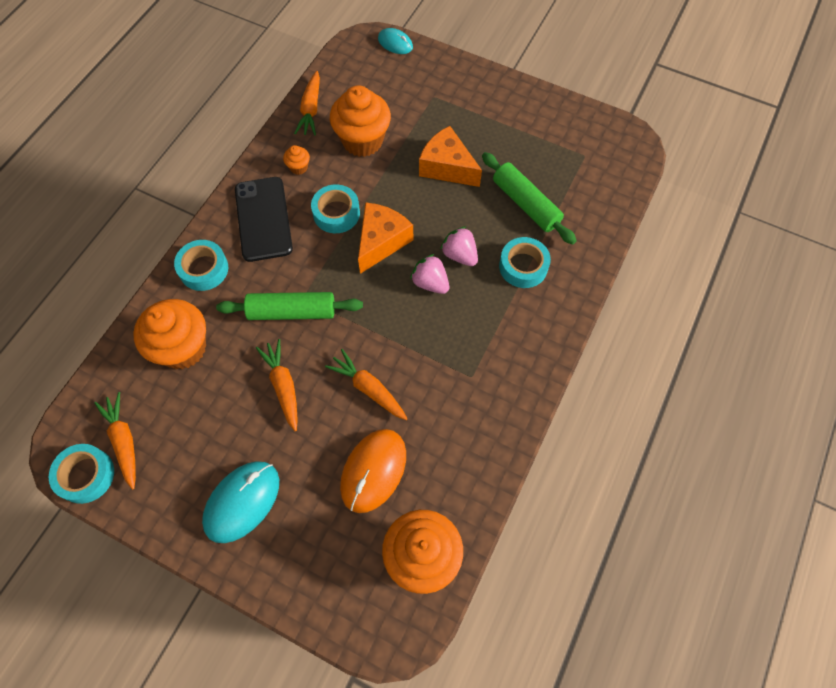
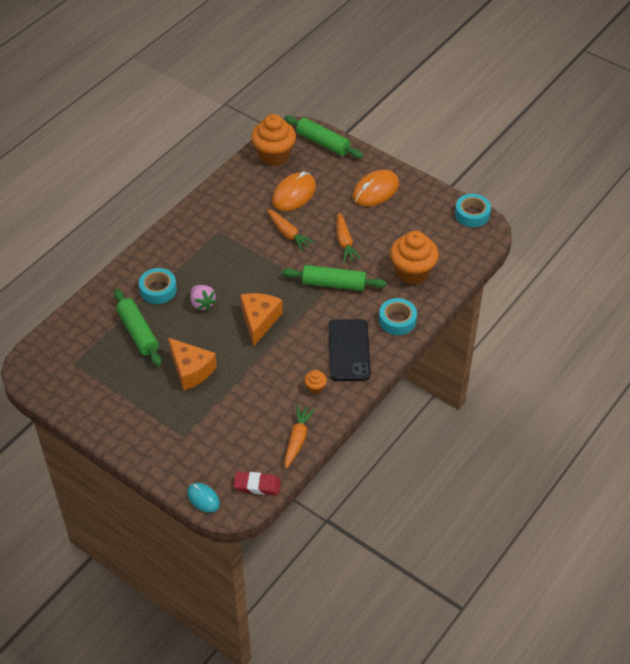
camera: 170 degrees left, 15 degrees down
orange carrot [94,392,136,489] -> none
turquoise mouse [202,461,279,543] -> orange mouse [352,170,399,206]
turquoise tape [311,184,360,233] -> none
orange cupcake [330,85,391,157] -> none
orange cheese [358,202,413,274] -> orange cheese turned 150 degrees clockwise [240,293,282,347]
pink strawberry [410,254,449,294] -> none
none -> red eraser [233,472,281,495]
none -> green rolling pin [284,115,363,158]

